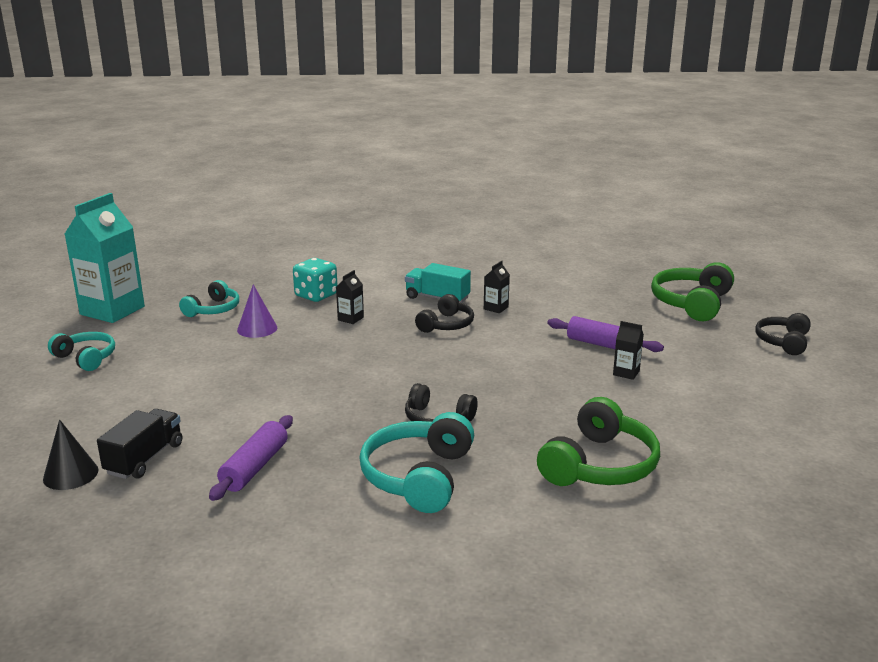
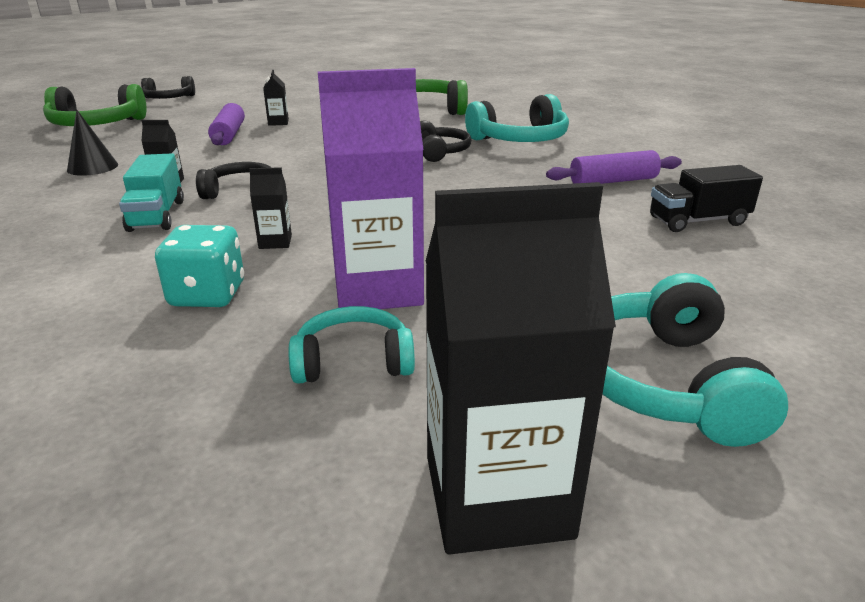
camera: 125 degrees left, 5 degrees up
black cone [43,419,98,490] -> black cone moved to [67,110,118,176]
turquoise headphones [48,332,115,371] -> turquoise headphones [602,273,788,447], size x1.59
turquoise carton [64,193,145,323] -> black carton [426,182,616,555]
purple cone [237,284,277,338] -> purple carton [318,68,424,309]

